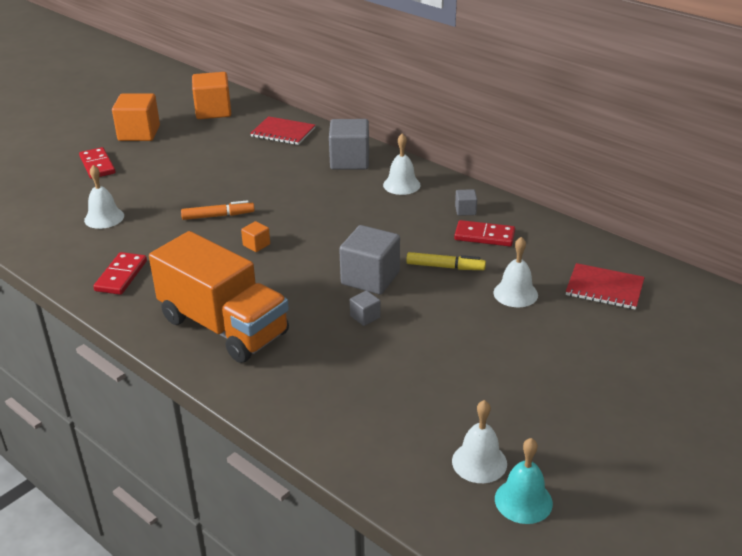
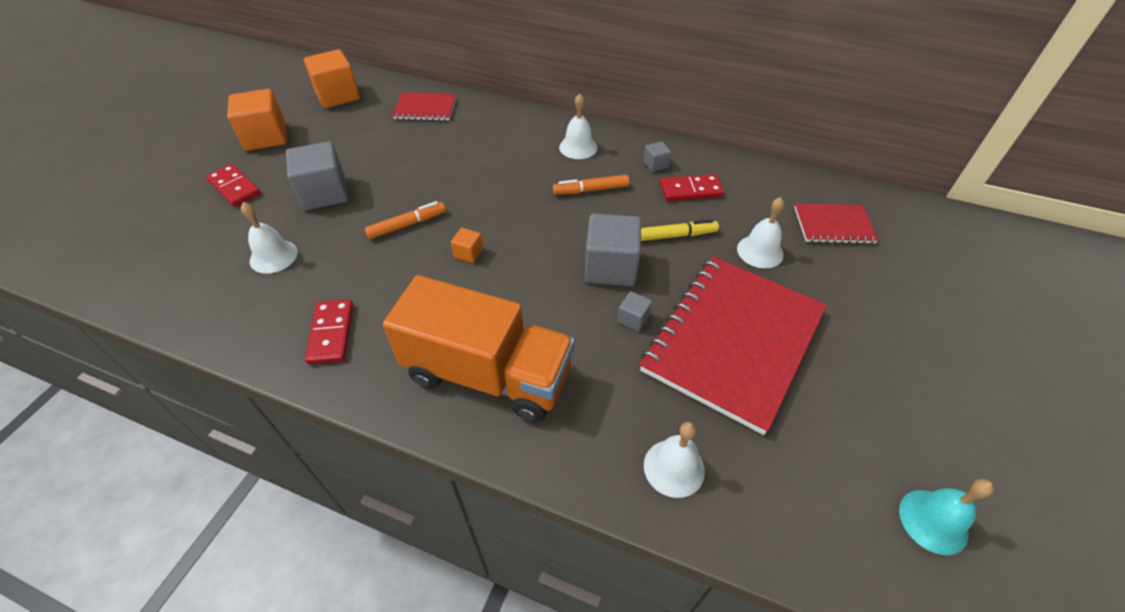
camera: 20 degrees left, 15 degrees up
grey cube [329,119,369,170] -> grey cube moved to [286,141,348,210]
white bell [452,400,507,483] -> white bell moved to [644,422,705,498]
none -> orange marker [553,175,629,195]
none -> red notebook [640,256,827,435]

